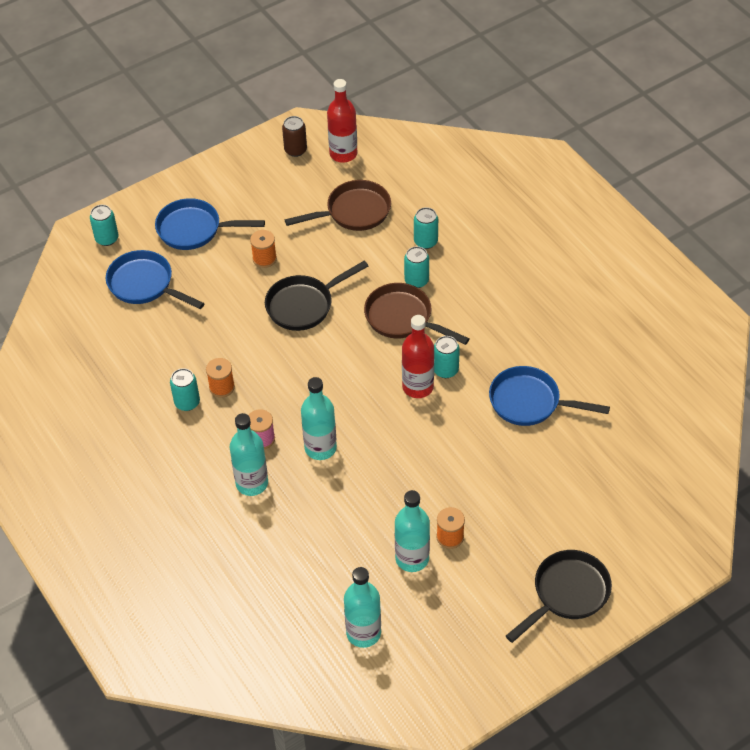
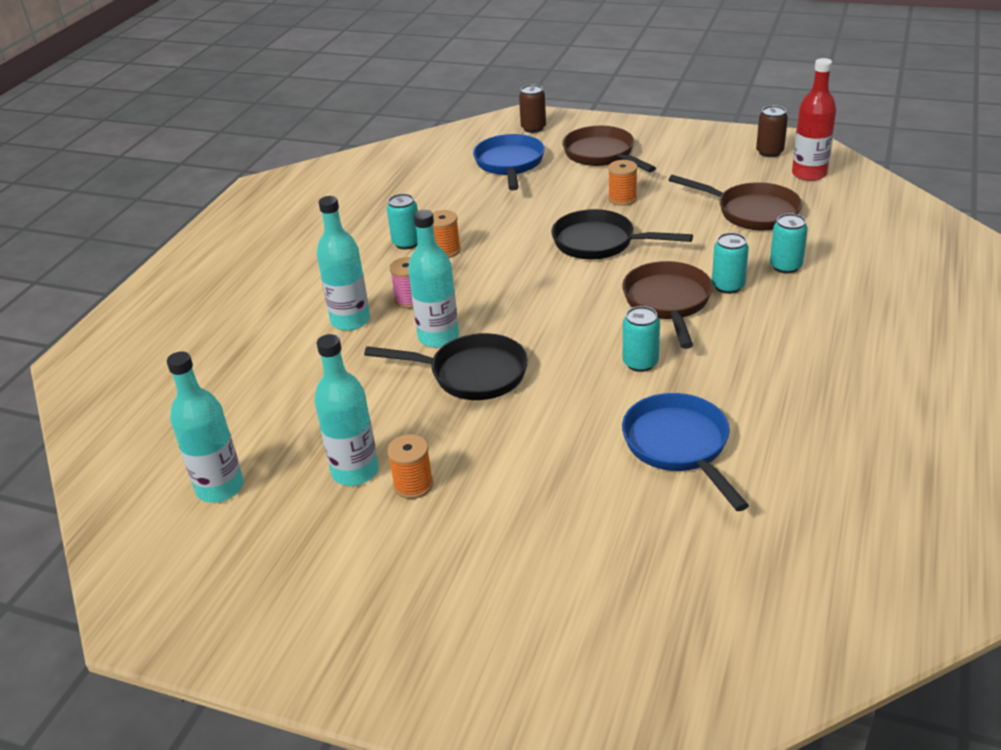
camera: 55 degrees right, 15 degrees down
turquoise can [90,205,118,246] -> brown can [519,85,546,133]
blue pan [155,198,265,250] -> brown pan [562,126,656,172]
red bottle [402,315,434,398] -> none
black pan [506,550,612,643] -> black pan moved to [364,333,528,400]

